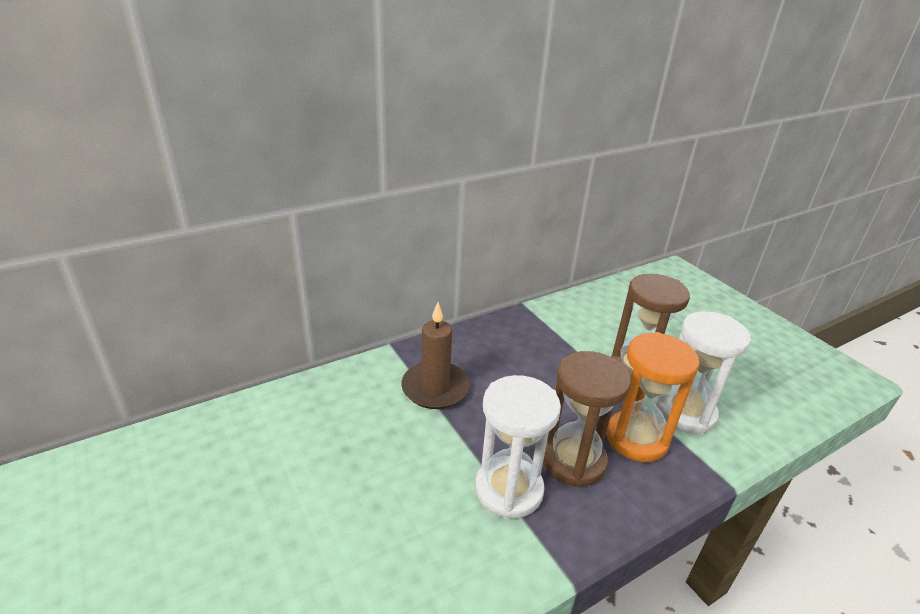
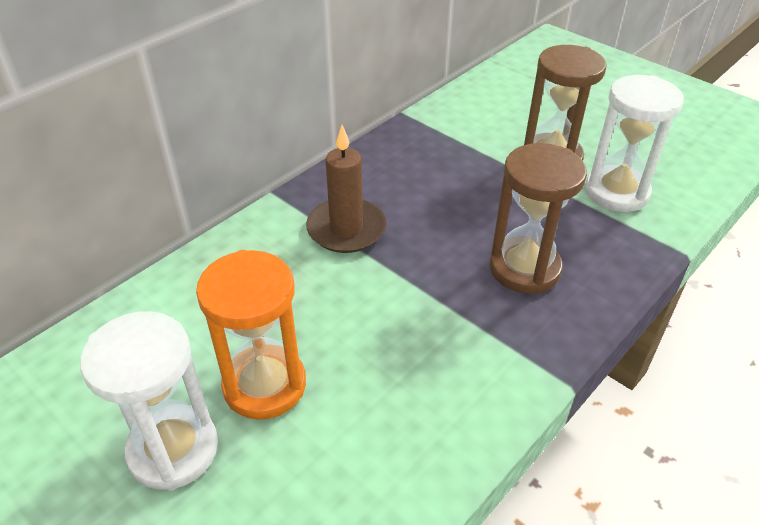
camera: 15 degrees left, 10 degrees up
white hourglass [475,375,561,519] -> white hourglass moved to [80,311,218,491]
orange hourglass [606,332,700,462] -> orange hourglass moved to [196,250,306,420]

